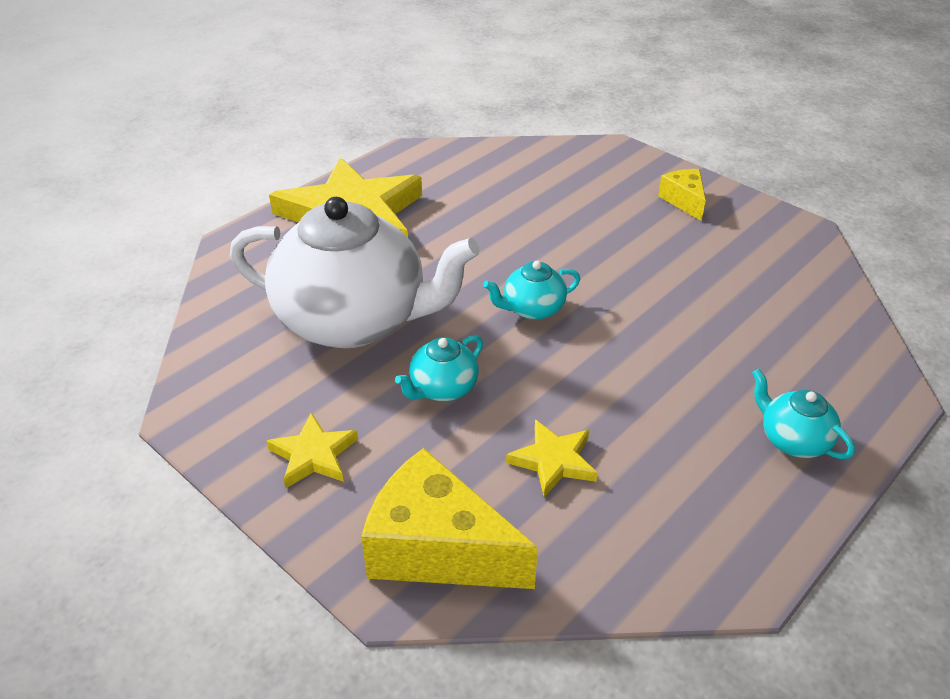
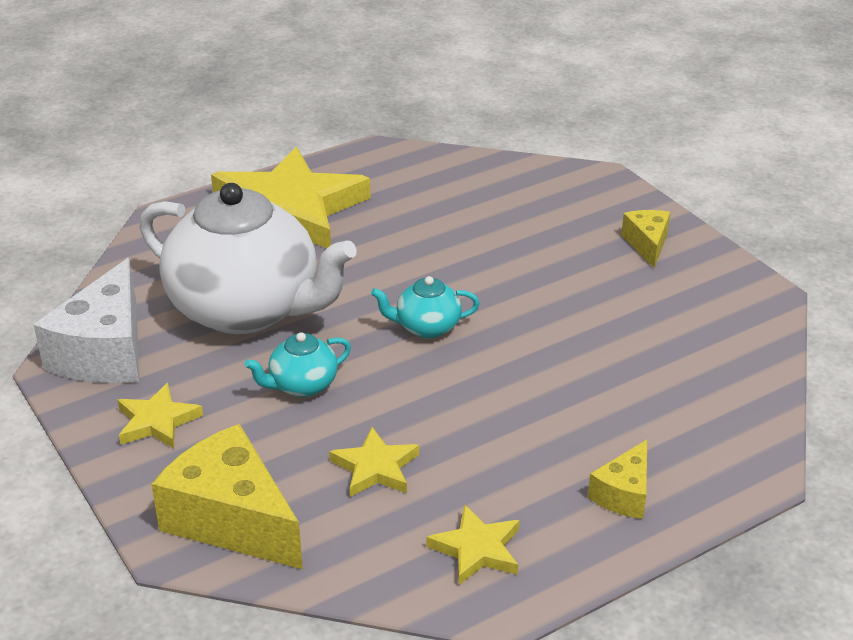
camera: 15 degrees right, 5 degrees down
turquoise teapot [752,369,855,459] -> yellow cheese [588,440,647,519]
none -> white cheese [33,258,139,383]
none -> yellow star [427,504,520,585]

